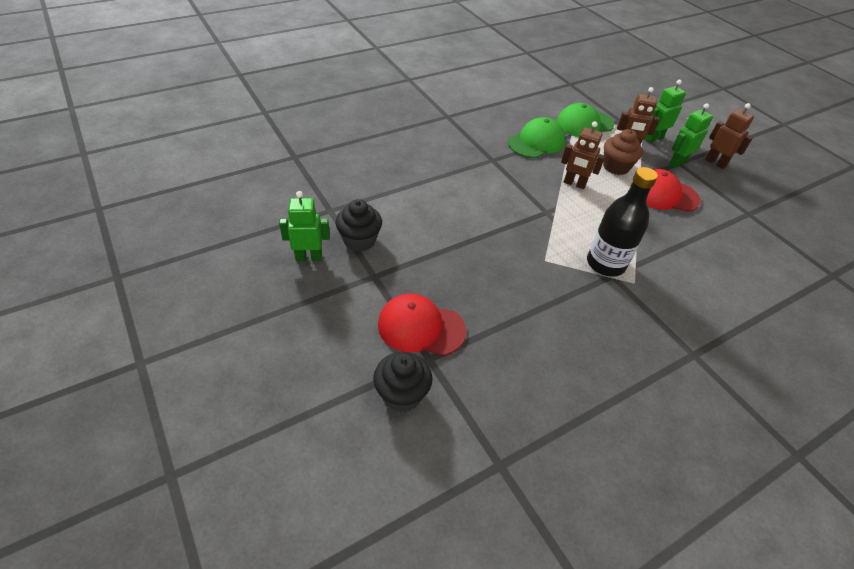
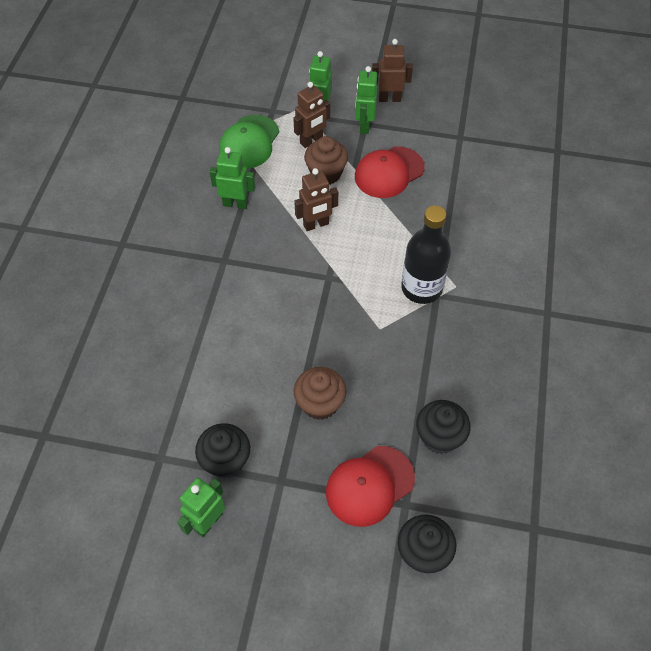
camera: 45 degrees left, 10 degrees up
green cap [508,117,565,158] -> green robot [209,147,255,209]
none -> brown cupcake [294,367,346,420]
none -> black cupcake [416,400,471,454]

